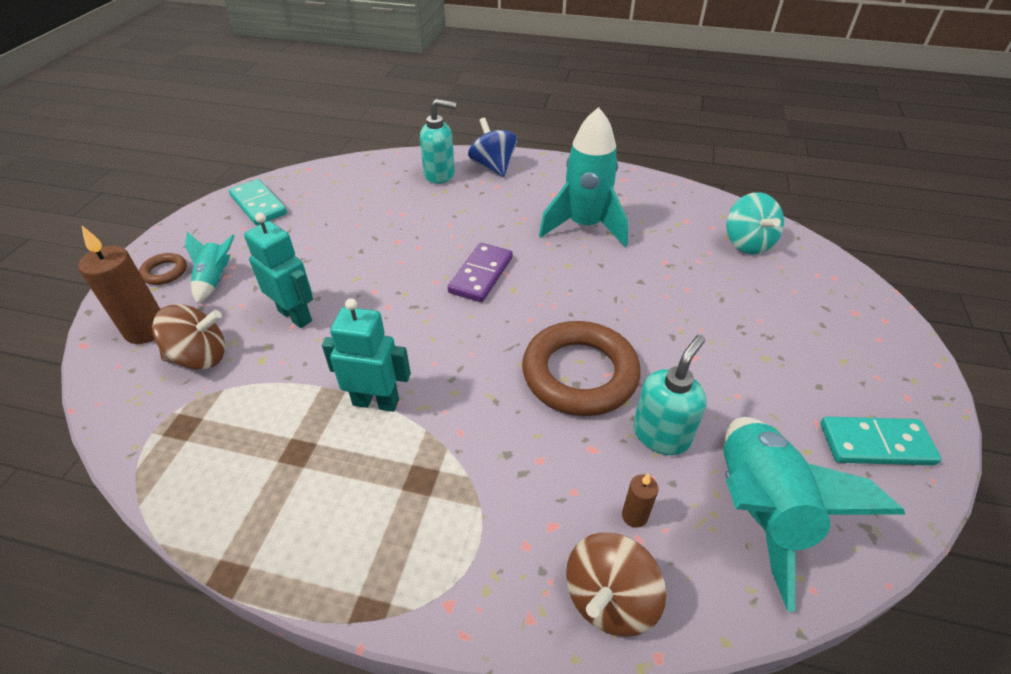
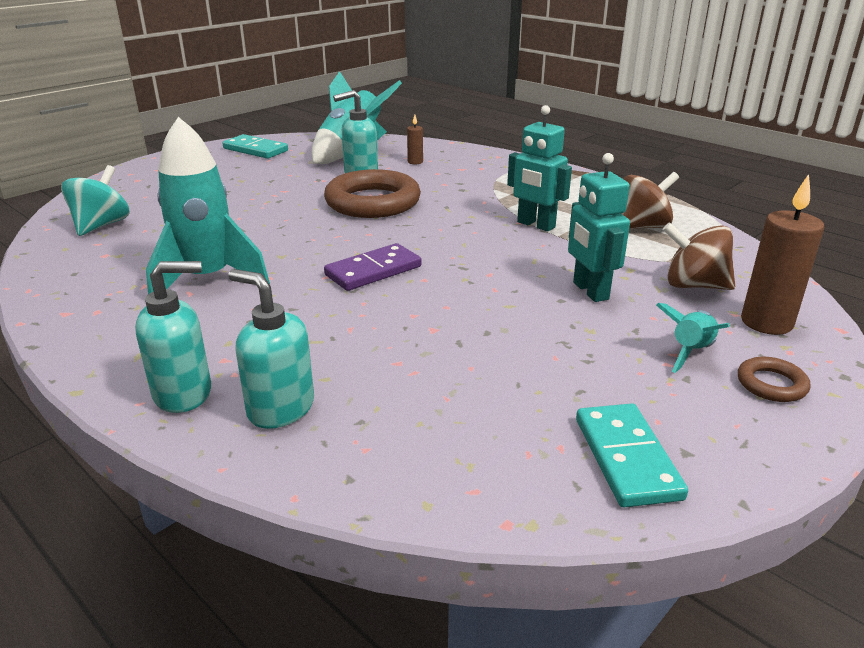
camera: 150 degrees left, 15 degrees down
blue spinning top [468,118,517,177] -> turquoise soap dispenser [135,261,211,413]
brown spinning top [566,532,666,637] -> brown spinning top moved to [622,172,679,229]

